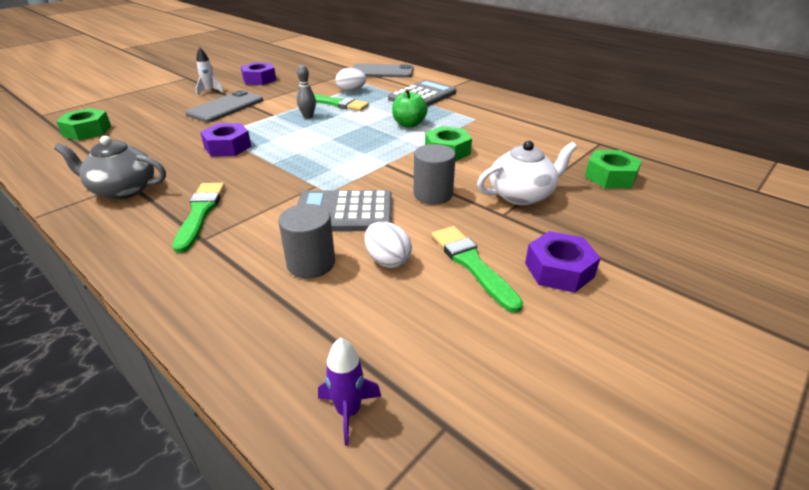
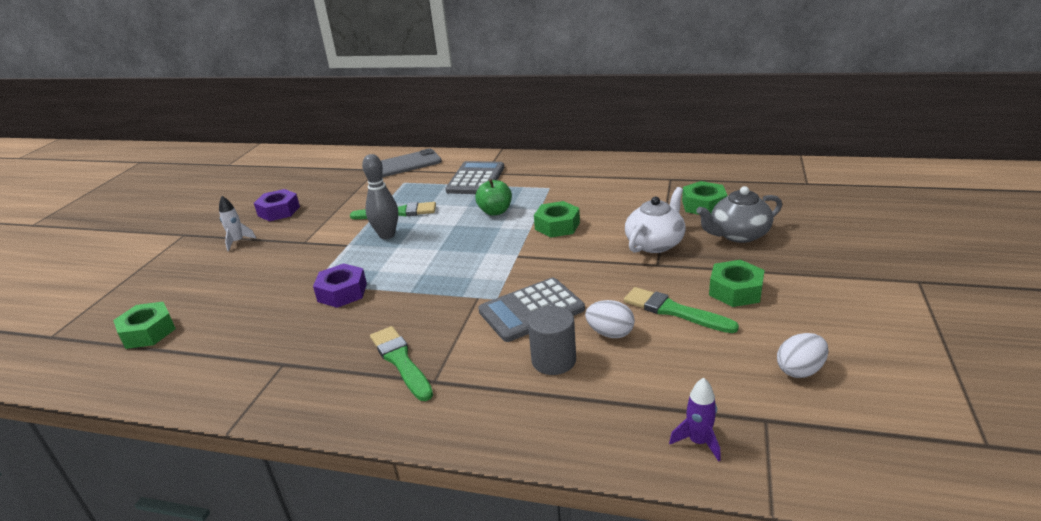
camera: 25 degrees left, 5 degrees down
grey teapot [54,136,166,199] -> grey teapot moved to [696,186,782,243]
grey phone [185,90,263,122] -> none
grey bowling pin [297,65,316,119] -> grey bowling pin [362,154,398,239], size x1.55
white egg [336,68,366,92] -> white egg moved to [777,333,828,378]
grey cylinder [414,144,456,204] -> none
purple nut [525,231,601,293] -> green nut [709,260,764,307]

